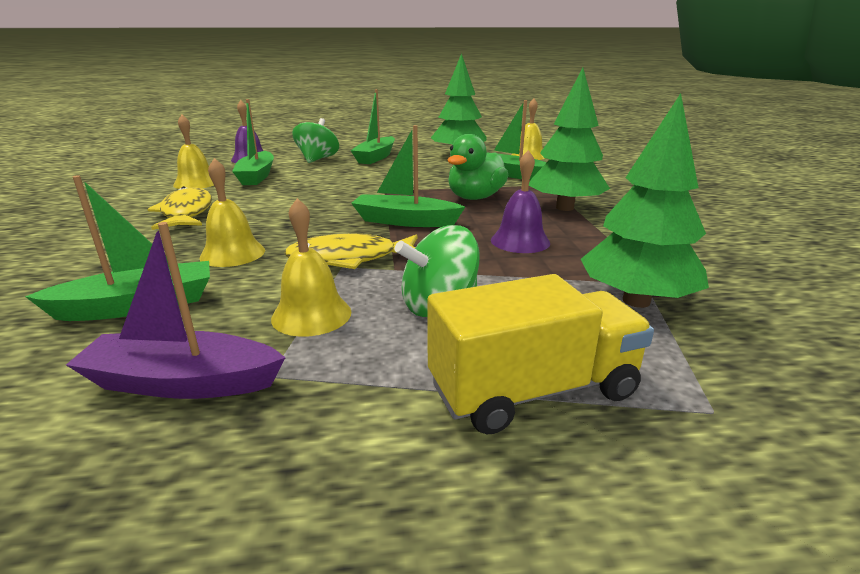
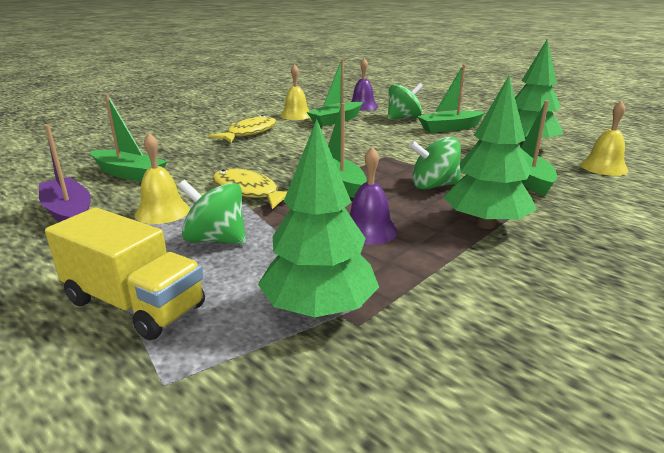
camera: 50 degrees right, 0 degrees up
yellow bell [200,158,265,267] -> none
green duck [448,134,508,200] -> green spinning top [409,137,461,190]

